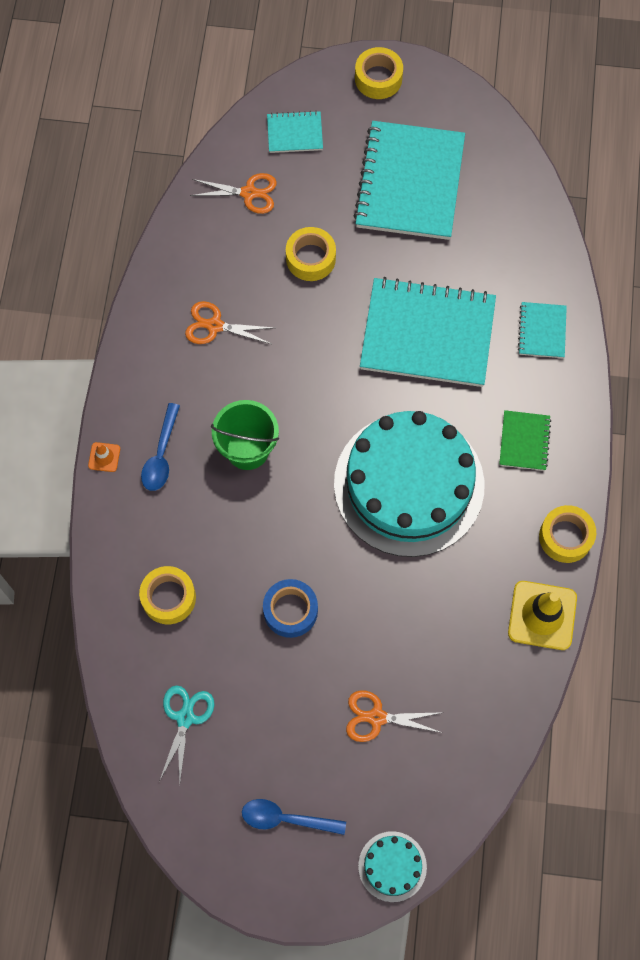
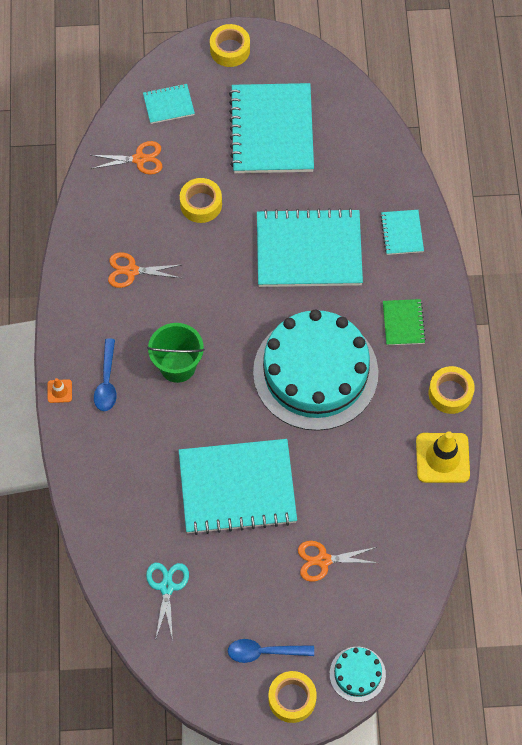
camera: 10 degrees left, 5 degrees down
yellow tape [139,566,196,624] -> yellow tape moved to [268,671,317,723]
blue tape [263,579,318,638] -> turquoise notebook [179,439,297,535]

